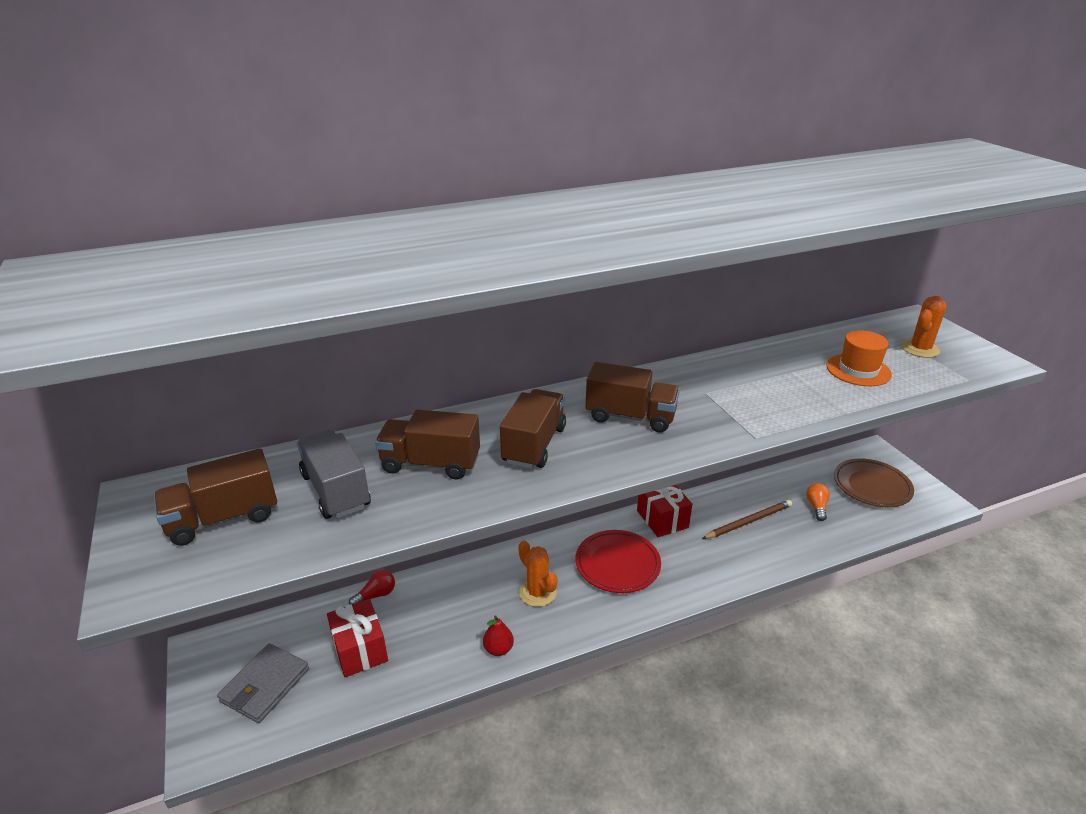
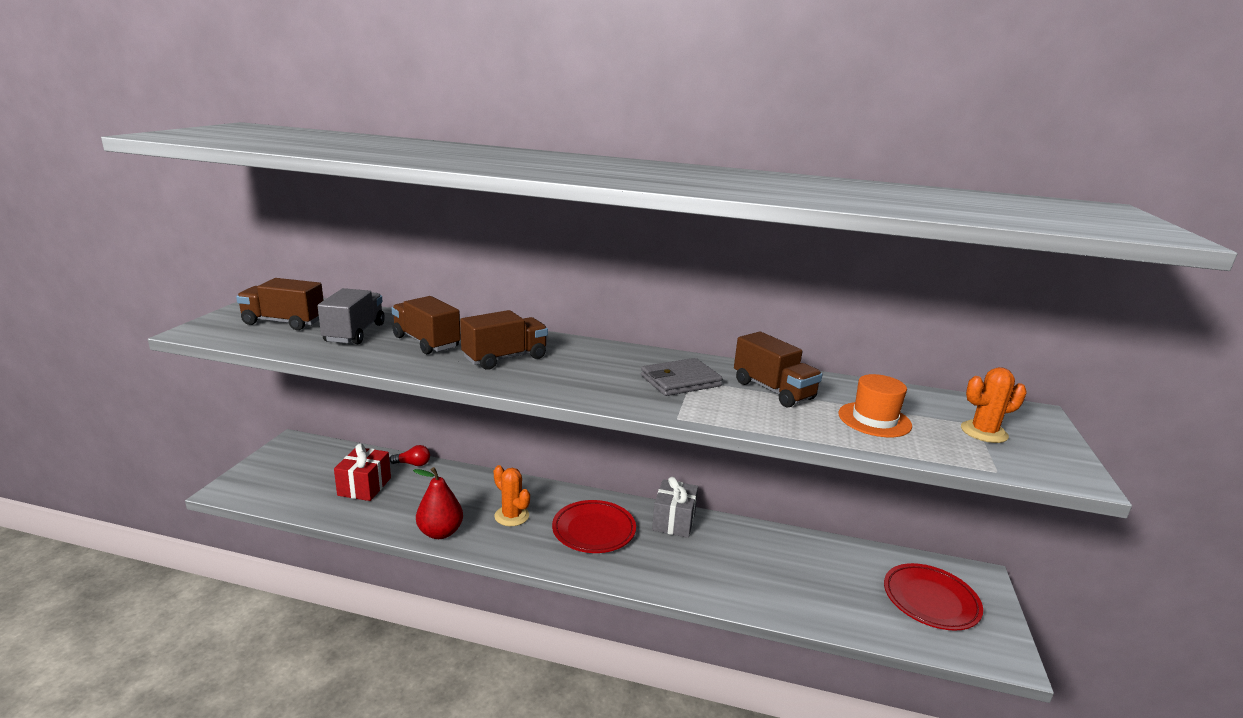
camera: 35 degrees right, 10 degrees down
grey wallet [217,643,309,723] -> grey wallet moved to [641,358,723,396]
red pear [483,616,514,656] -> red pear [413,467,463,539], size x1.67
orange cactus [518,541,558,607] -> orange cactus turned 45 degrees counterclockwise [494,465,530,526]
brown truck [586,362,680,432] -> brown truck moved to [734,332,823,408]
red gift [637,485,692,537] -> grey gift [652,477,698,538]
brown pencil [702,500,792,539] -> none
orange light bulb [806,483,830,521] -> none
brown plate [834,459,914,507] -> red plate [884,563,983,631]

